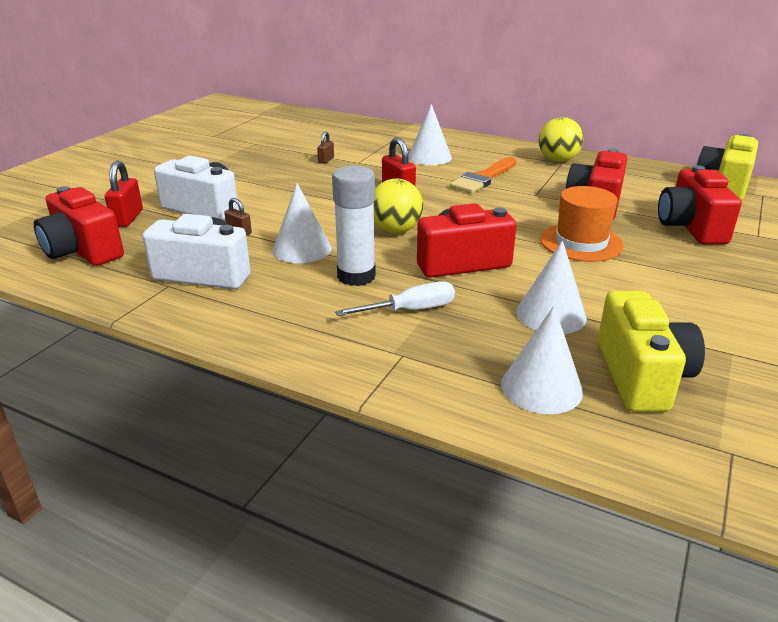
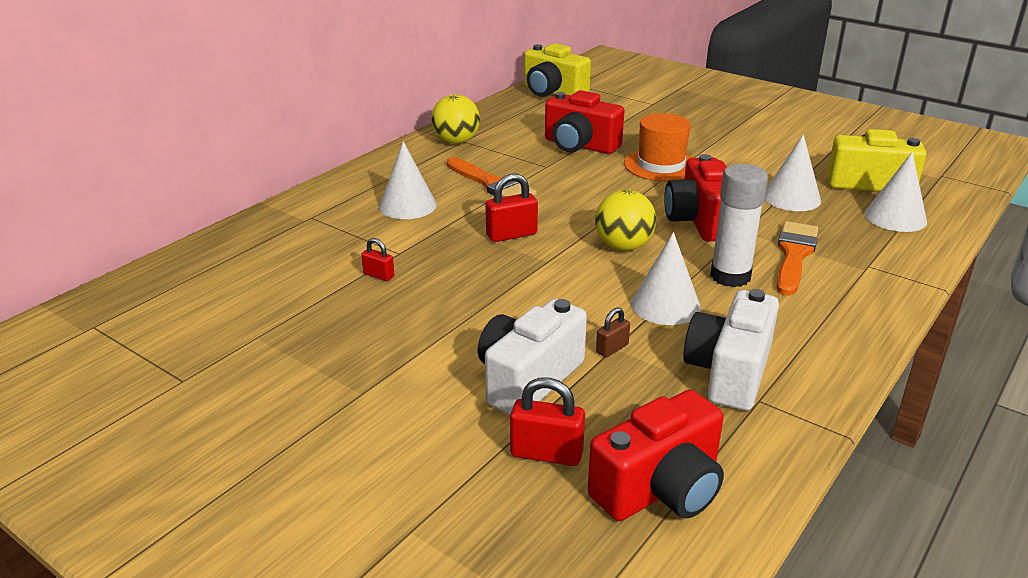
camera: 80 degrees left, 0 degrees up
brown padlock [317,132,334,164] -> red padlock [361,238,394,281]
white screwdriver [335,281,455,316] -> orange brush [777,221,818,296]
red camera [658,165,742,244] -> none

